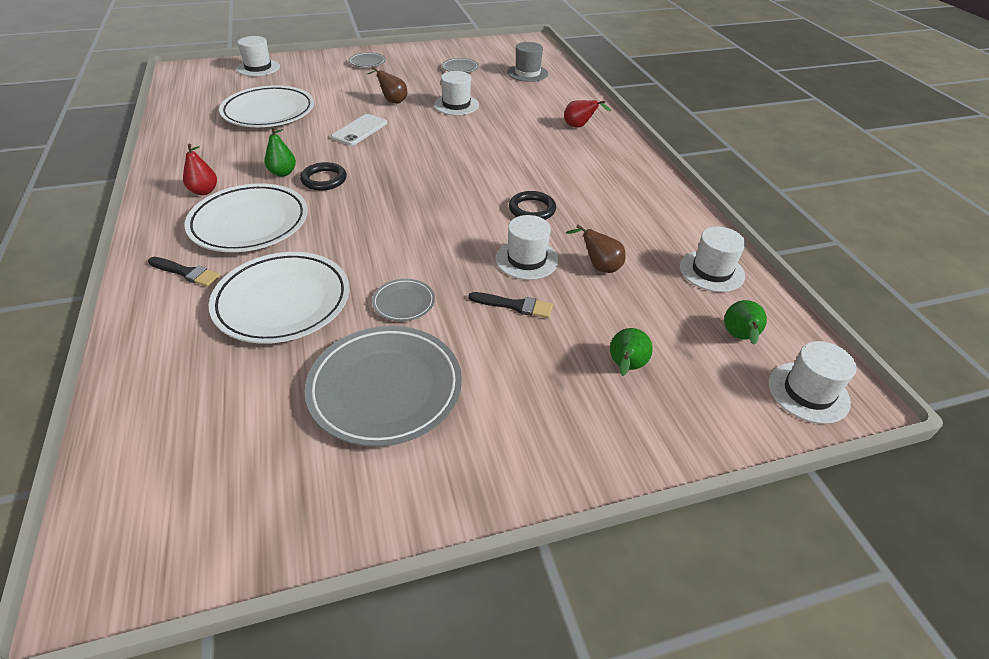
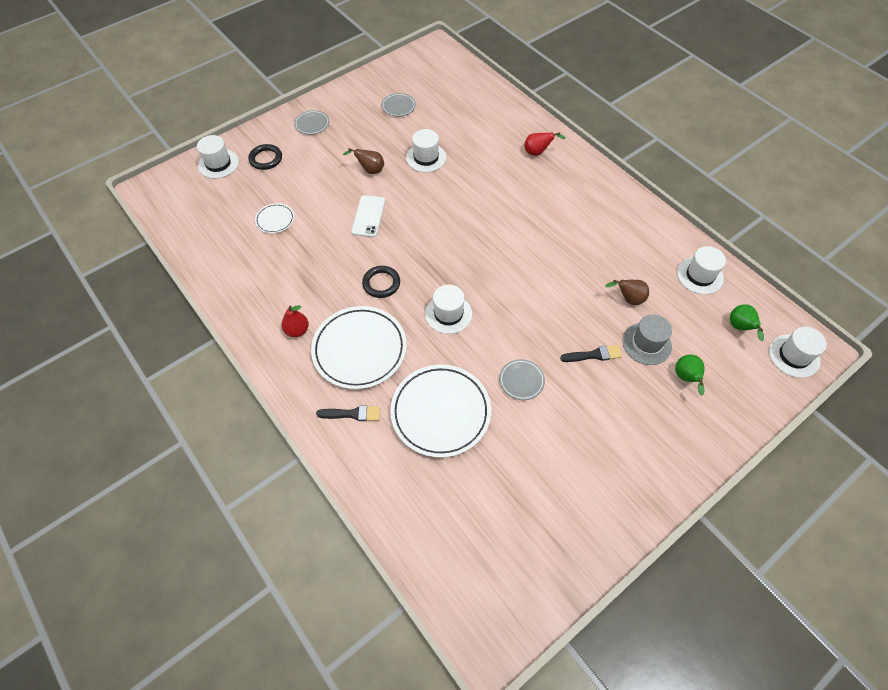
camera: 20 degrees left, 15 degrees up
white plate [219,85,314,127] -> white plate [255,203,294,233], size x0.47
green pear [264,126,296,177] -> none
grey plate [305,326,462,447] -> none
white hat [495,215,559,280] -> white hat moved to [425,285,472,334]
grey hat [507,42,548,82] -> grey hat moved to [622,314,672,365]
black ring [509,191,556,220] -> black ring moved to [248,144,282,170]

